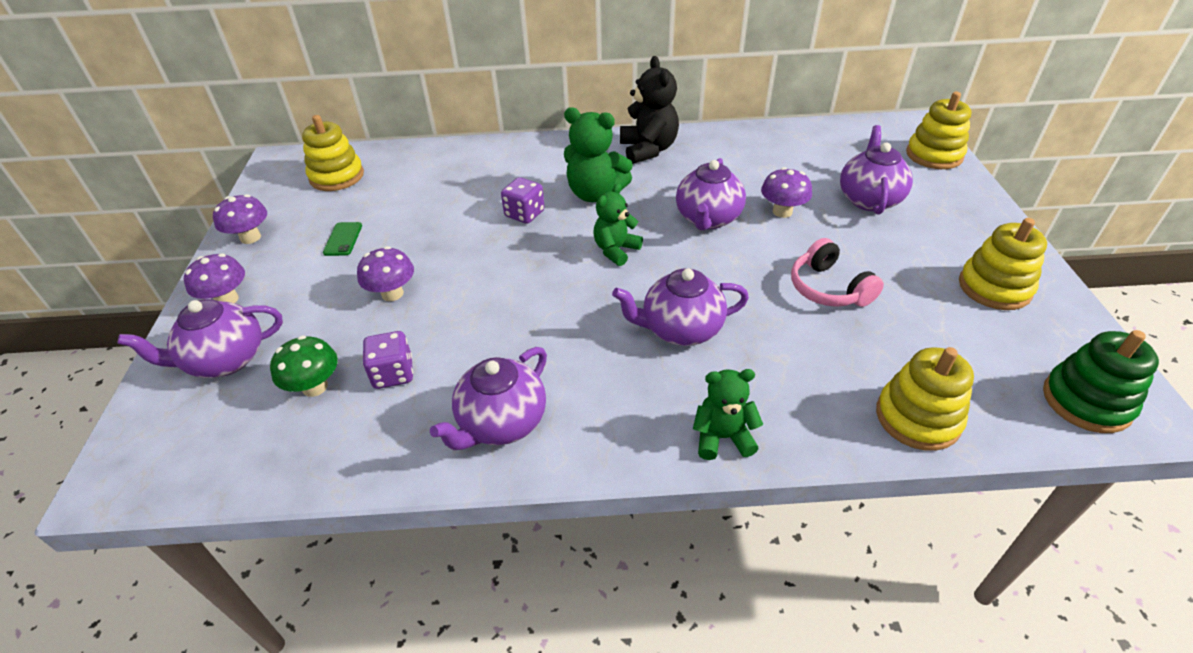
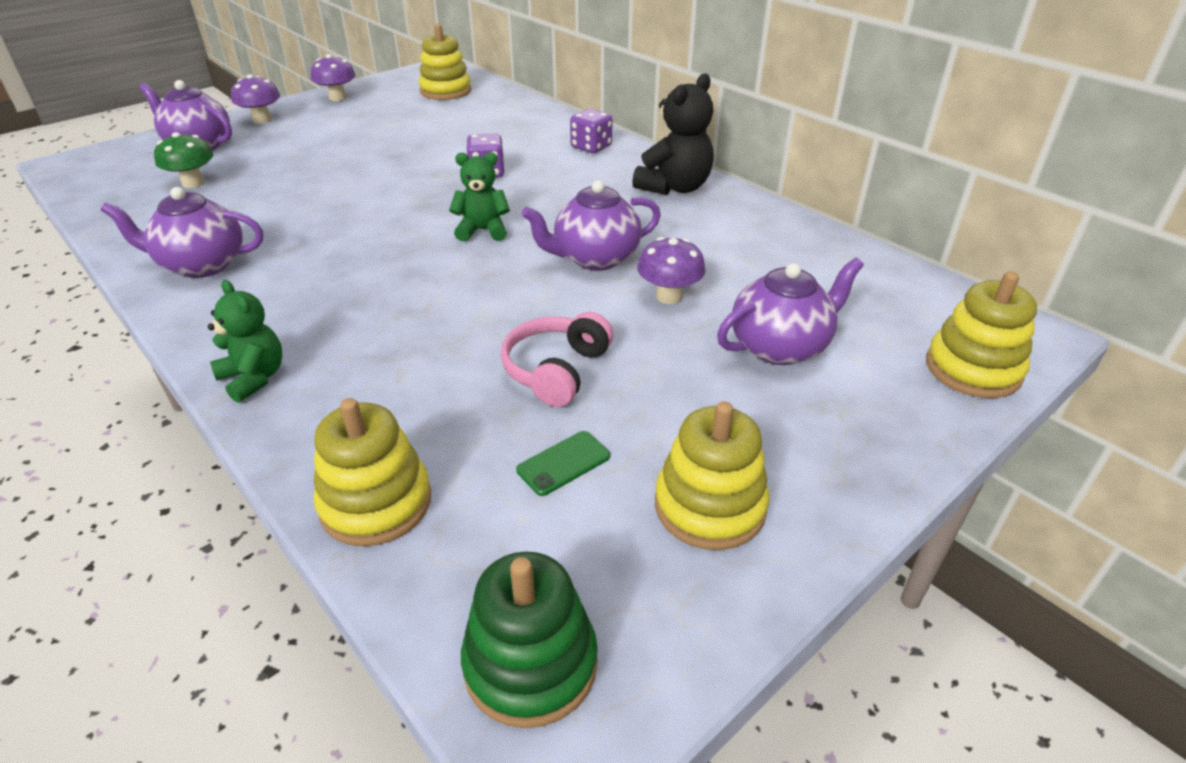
camera: 50 degrees right, 5 degrees down
green phone [323,222,362,256] -> green phone moved to [516,431,610,496]
purple mushroom [357,246,414,301] -> none
purple dice [363,331,413,389] -> purple dice moved to [570,109,613,153]
green teddy bear [564,107,633,202] -> none
purple teapot [612,268,749,346] -> none

